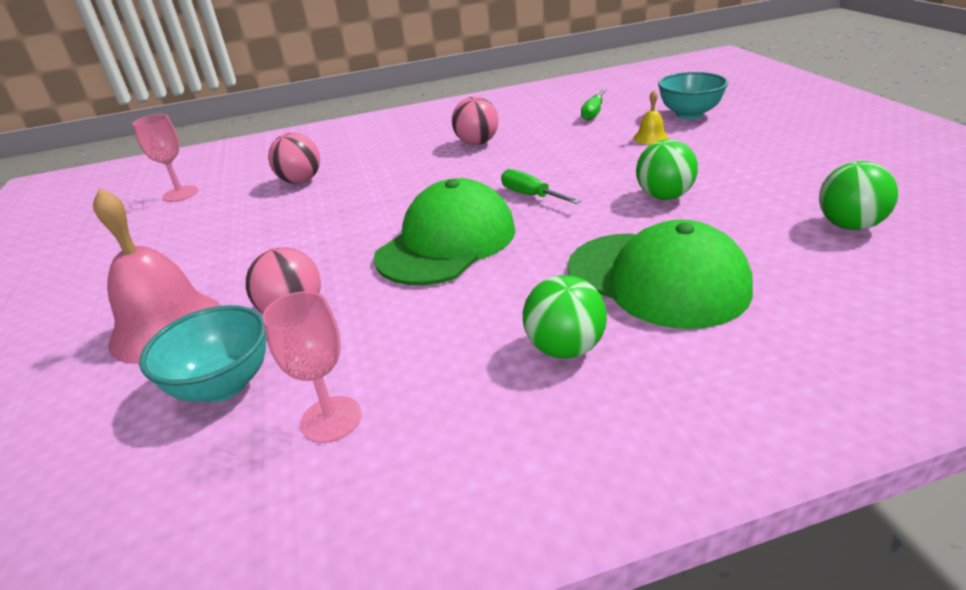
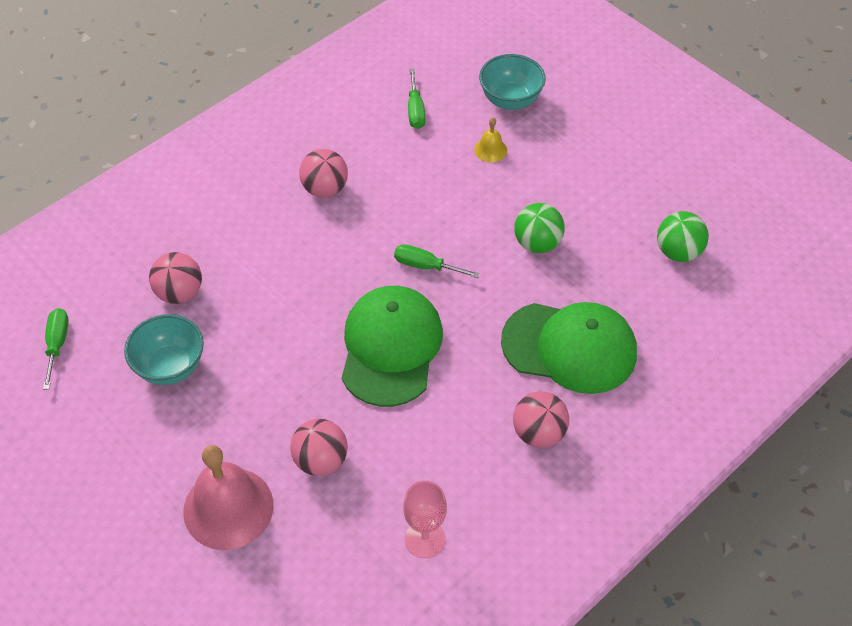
camera: 30 degrees left, 20 degrees up
pink goblet [133,114,198,202] -> green screwdriver [43,308,69,389]
turquoise bowl [139,305,266,402] -> turquoise bowl moved to [124,314,204,385]
green ball [523,275,607,359] -> pink ball [513,391,569,448]

